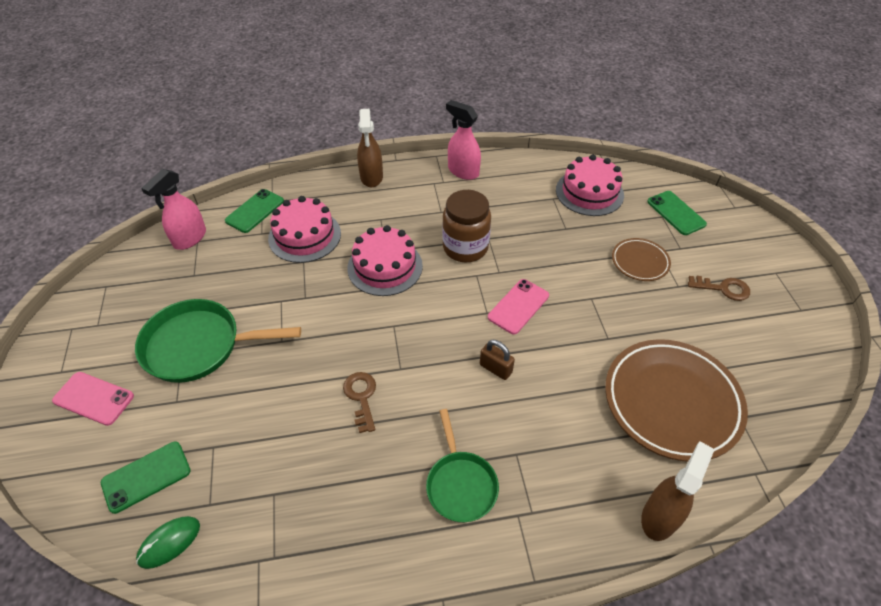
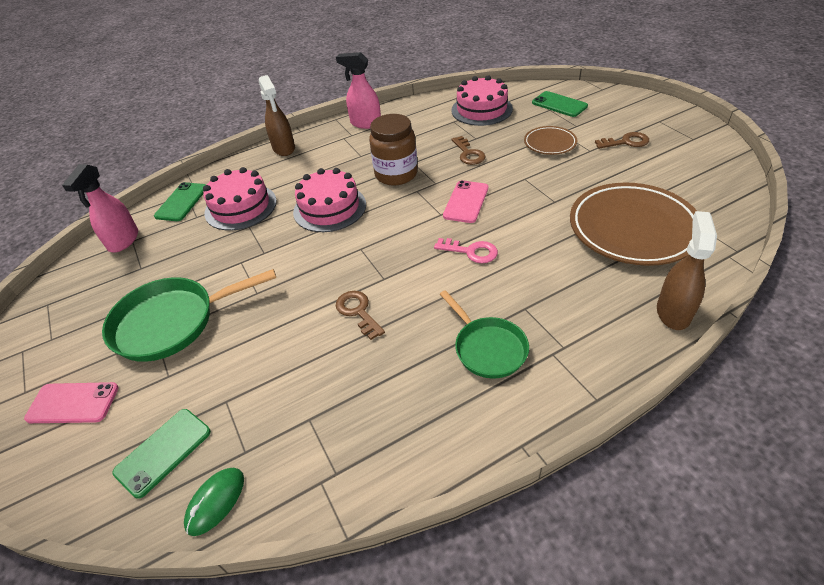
camera: 15 degrees left, 5 degrees down
brown padlock [480,340,515,380] -> pink key [434,238,498,263]
none -> brown key [452,136,486,165]

